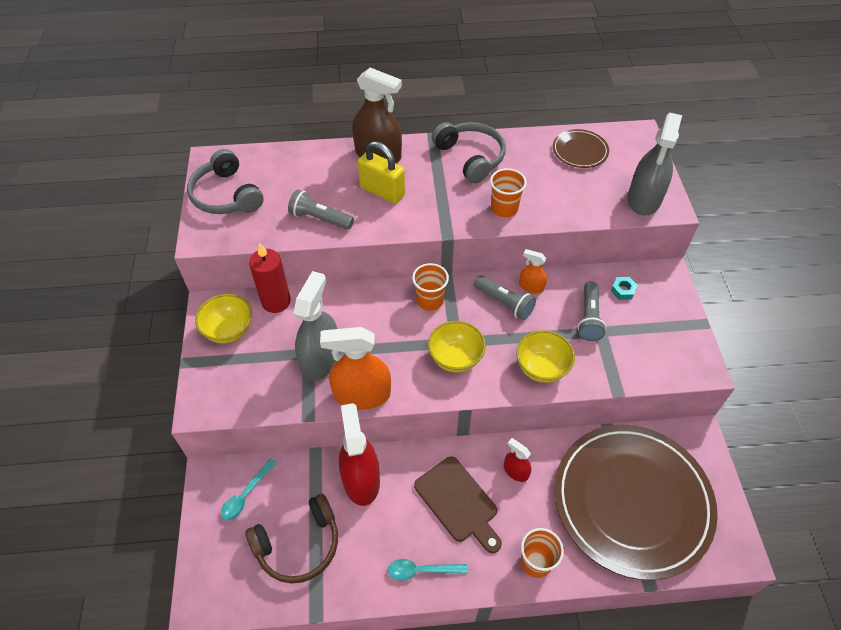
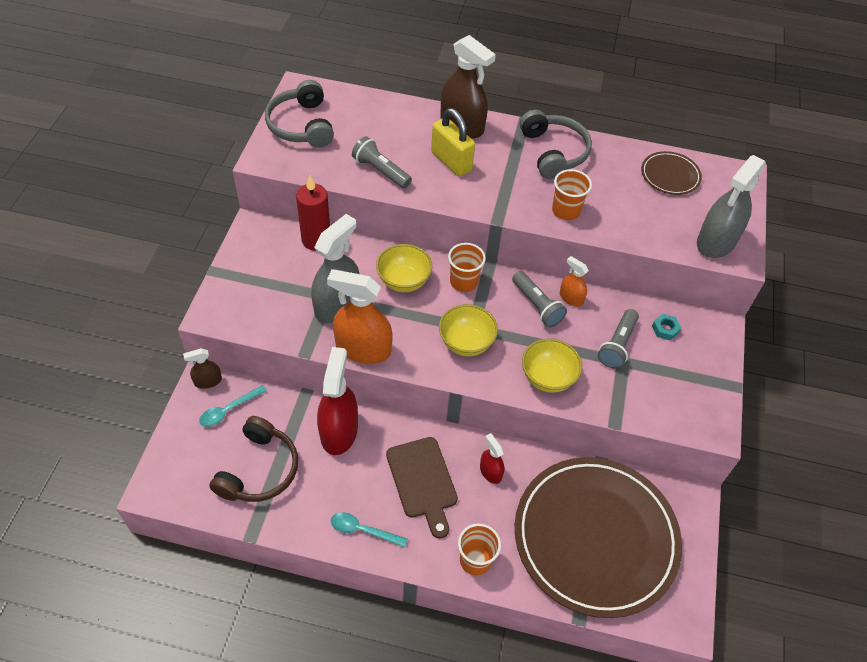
camera: 15 degrees right, 0 degrees up
yellow bowl [195,294,252,343] -> yellow bowl moved to [376,244,433,292]
brown headphones [245,494,338,584] -> brown headphones turned 60 degrees counterclockwise [209,416,298,502]
none -> brown spray bottle [183,348,222,389]

